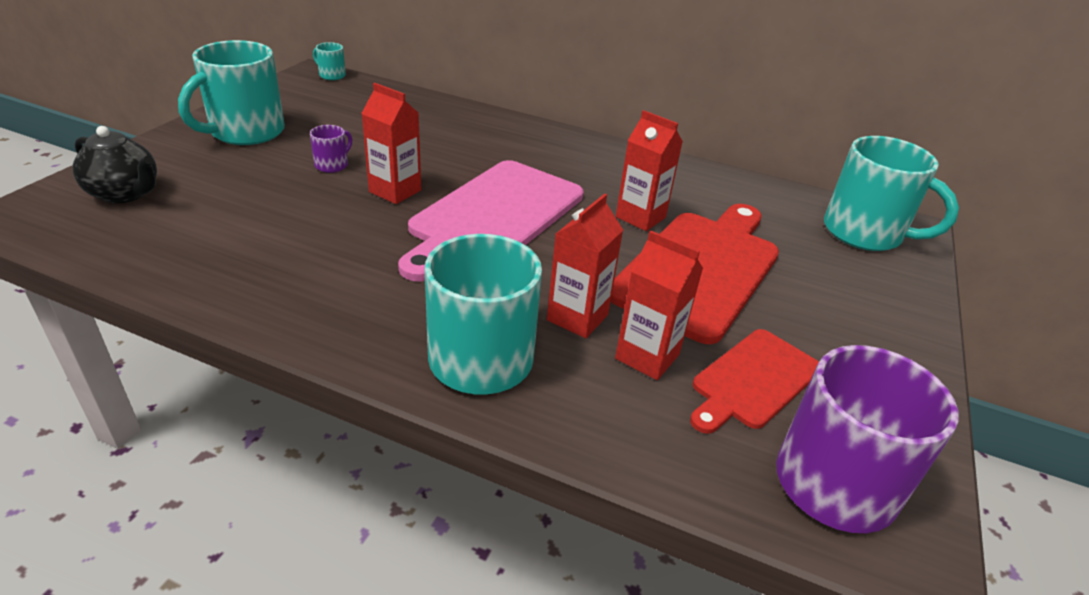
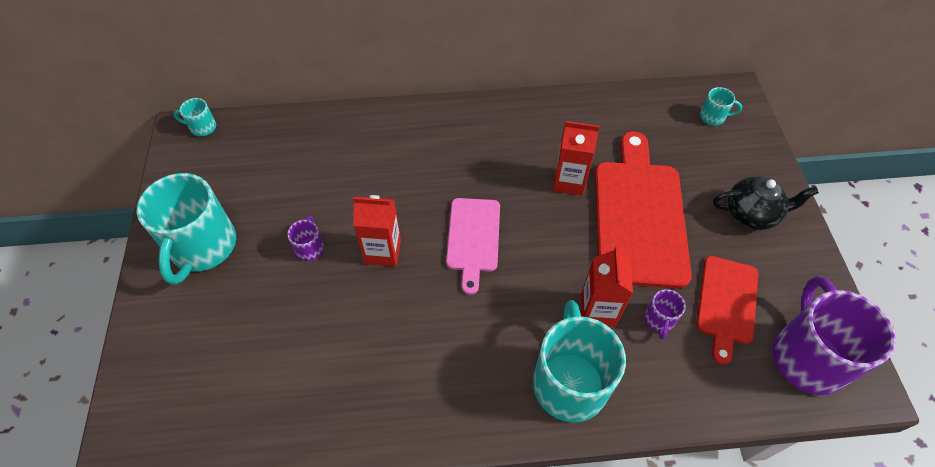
camera: 25 degrees left, 20 degrees up
black teapot [73,126,157,203] -> black teapot moved to [713,176,819,230]
pink cutting board [398,160,584,282] -> pink cutting board [446,198,500,295], size x0.57
red carton [615,231,703,380] -> purple mug [644,289,686,340]
turquoise mug [824,136,959,251] -> turquoise mug [700,87,742,125], size x0.44

